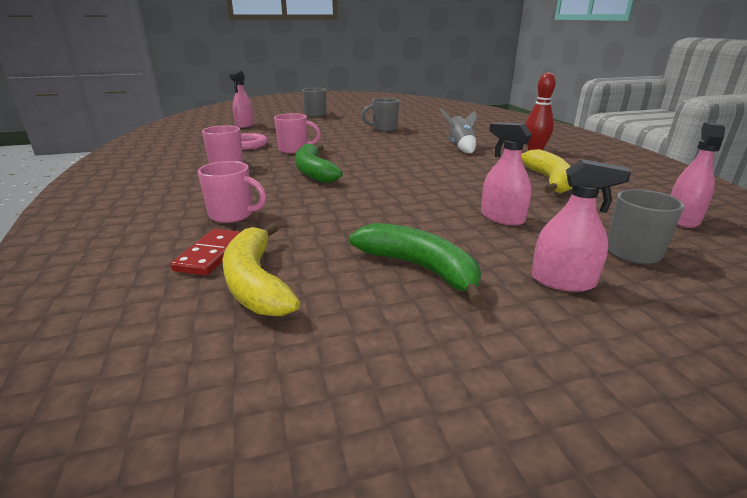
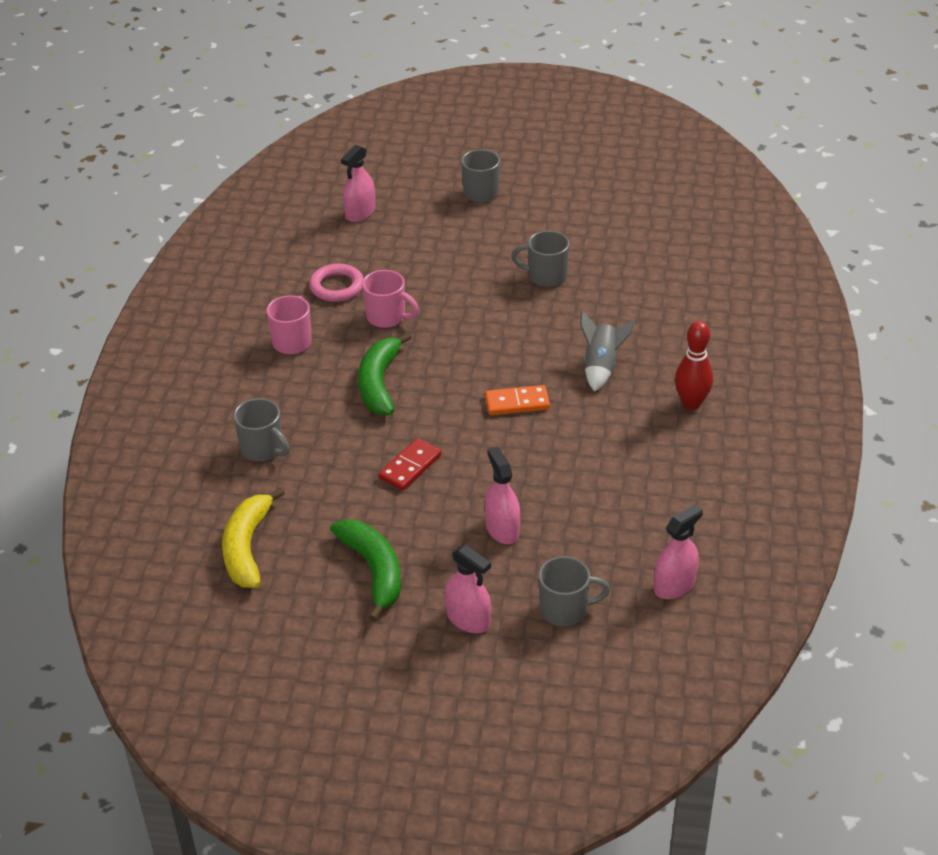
camera: 25 degrees right, 15 degrees up
red domino [170,229,241,276] -> red domino moved to [378,438,442,491]
pink mug [198,161,267,223] -> grey mug [233,398,290,461]
yellow banana [521,149,572,193] -> none
none -> orange domino [485,385,550,415]

